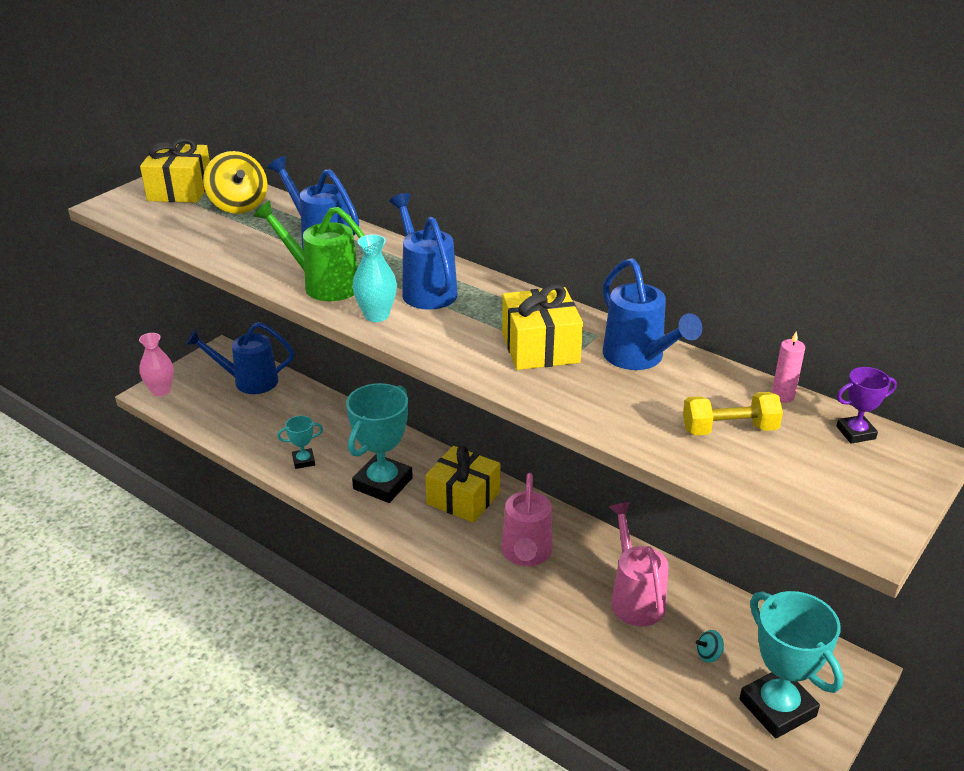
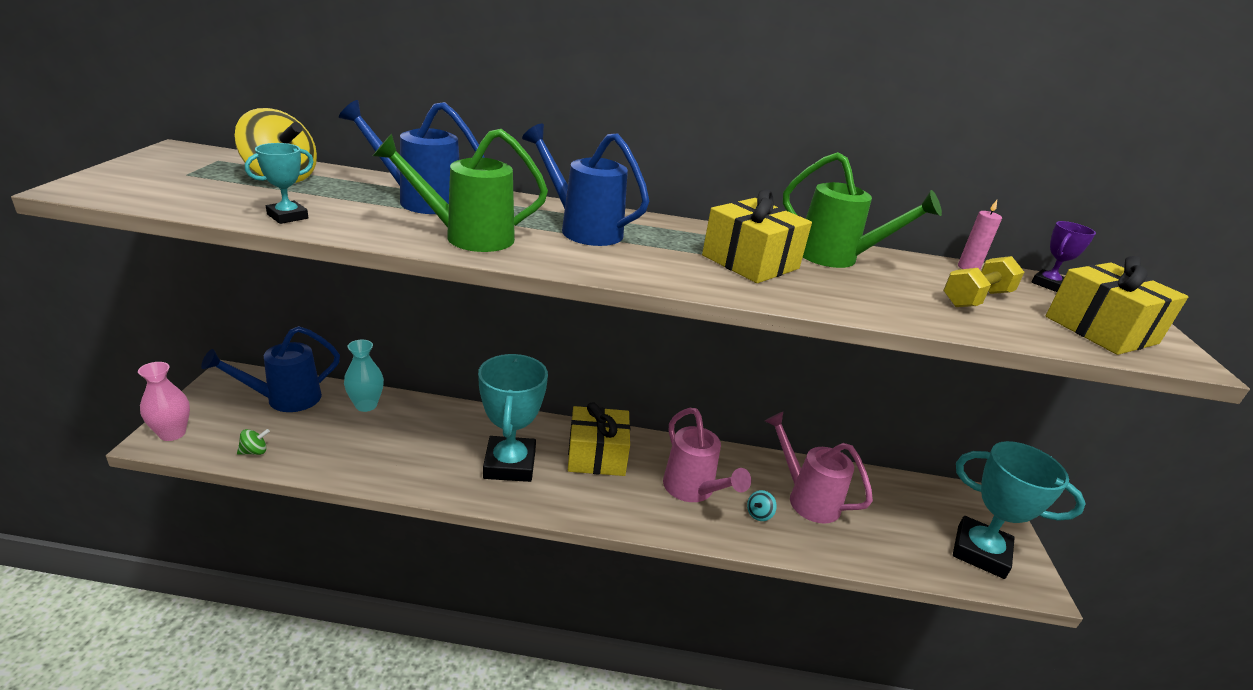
camera: 35 degrees left, 5 degrees down
yellow gift [140,138,210,203] -> yellow gift moved to [1045,256,1188,355]
turquoise trophy [277,416,323,469] -> turquoise trophy moved to [245,143,314,224]
turquoise vase [352,234,397,322] -> turquoise vase moved to [344,340,384,412]
blue watering can [603,258,702,370] -> green watering can [783,152,942,268]
turquoise spinning top [696,630,724,663] -> turquoise spinning top moved to [747,490,777,521]
none -> green spinning top [237,429,270,455]

